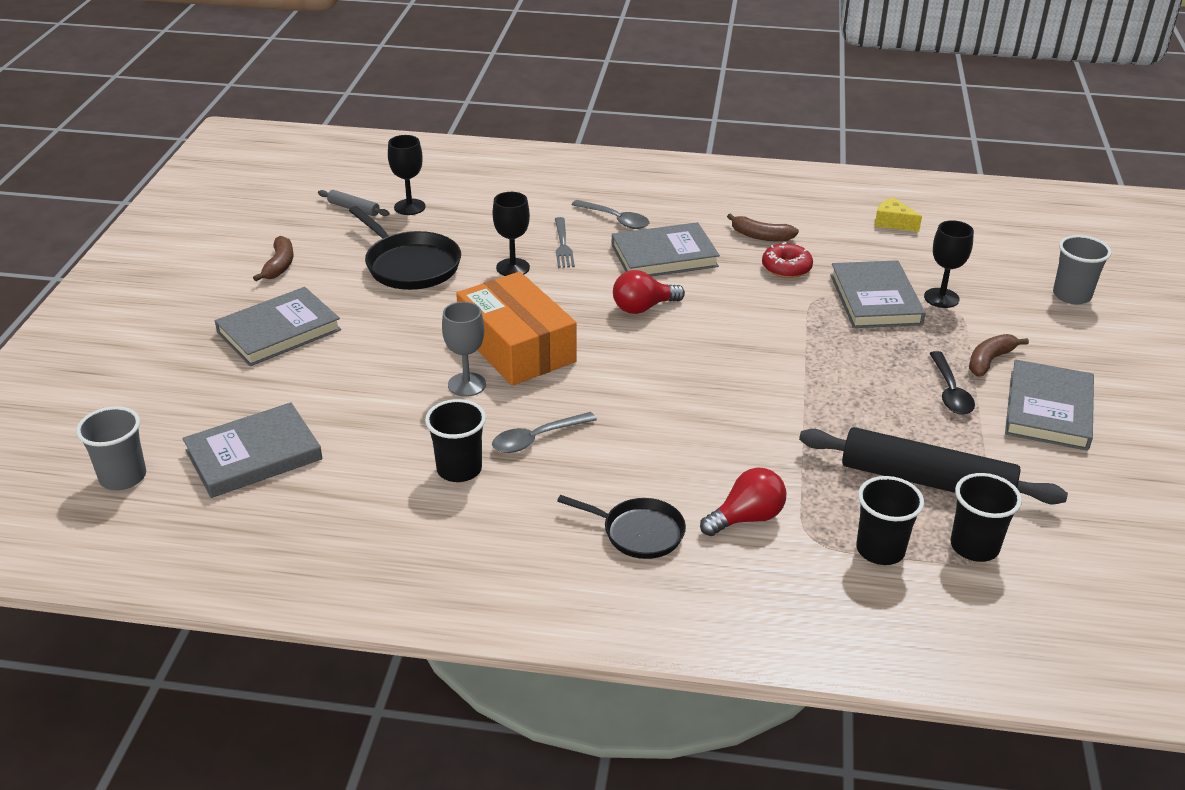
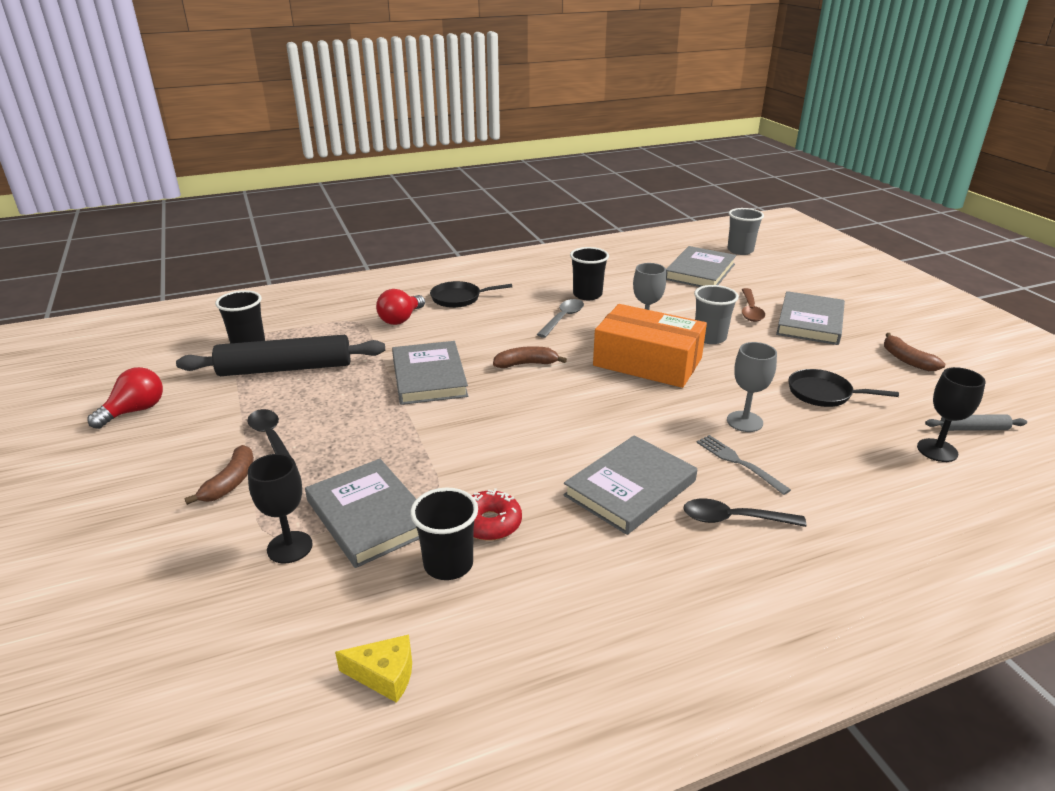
camera: 150 degrees right, 5 degrees down
black pan [349,206,461,290] -> black pan [788,369,899,407], size x0.65
black goblet [493,192,530,276] -> grey goblet [727,342,777,432]
grey spoon [572,200,649,229] -> black spoon [683,499,807,527]
red light bulb [613,270,685,314] -> red light bulb moved to [88,367,163,429]
brown banana [727,213,799,242] -> brown banana moved to [493,346,567,368]
black cup [856,476,924,565] -> black cup moved to [410,488,478,580]
grey book [1005,359,1094,451] -> grey book moved to [392,341,468,405]
grey cup [1053,235,1111,304] -> grey cup moved to [694,285,739,344]
none -> brown spoon [742,288,765,322]

